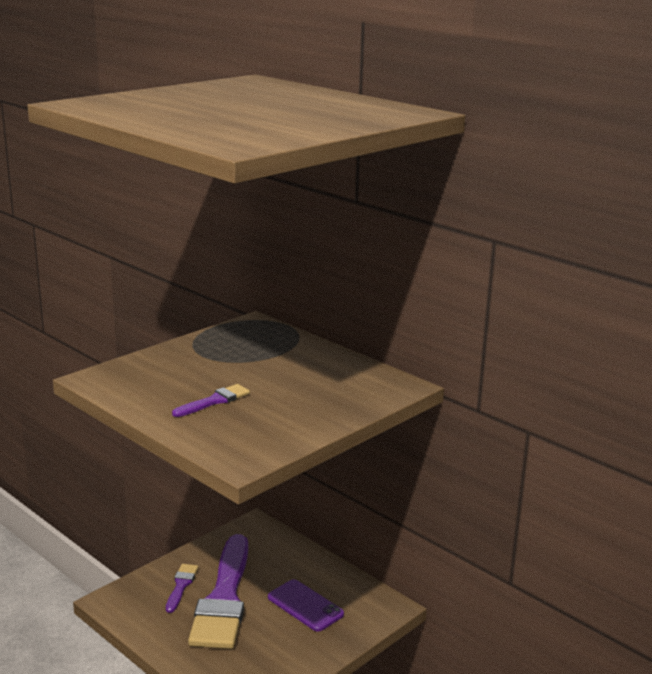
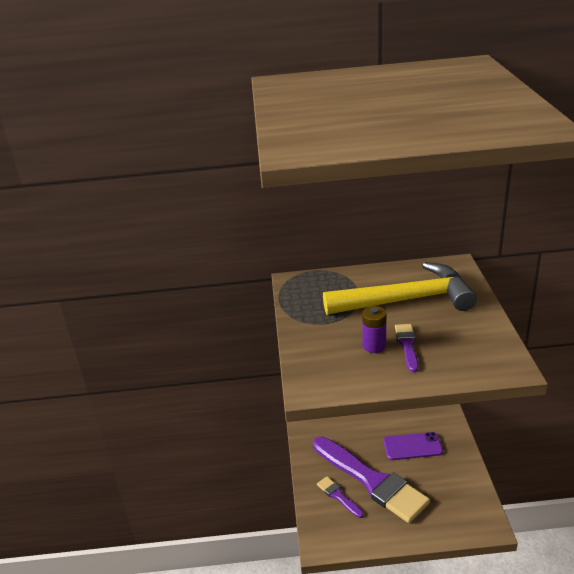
camera: 45 degrees left, 10 degrees up
none -> yellow hammer [323,262,477,315]
none -> purple battery [362,306,386,353]

